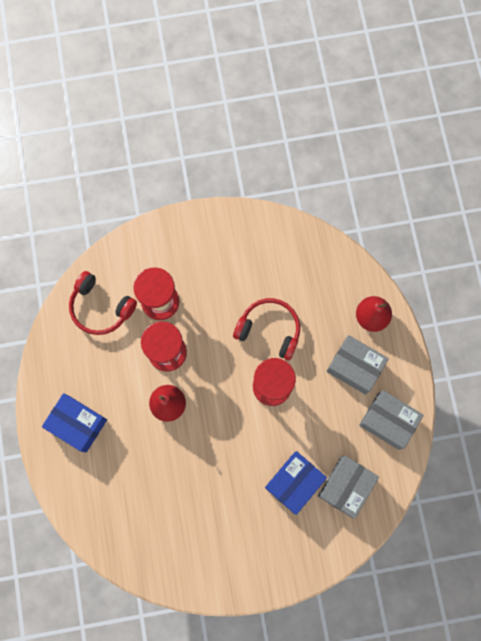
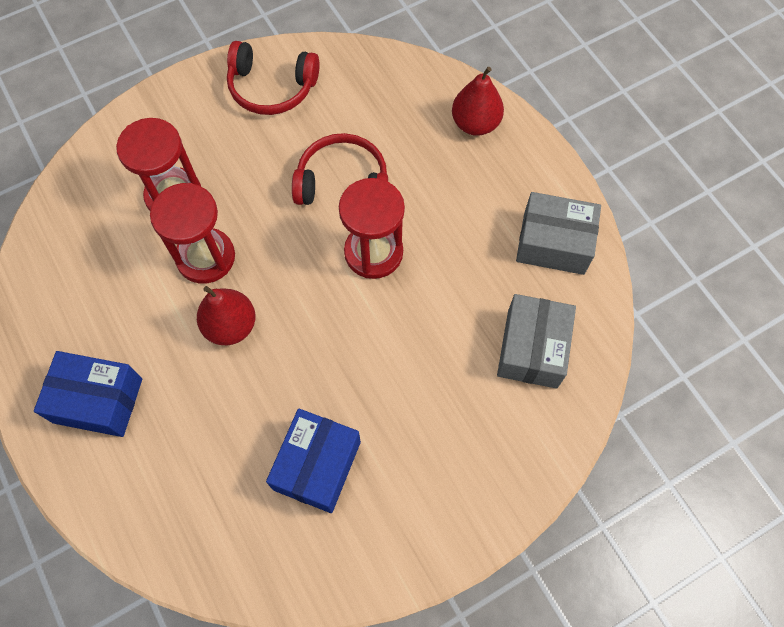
camera: 20 degrees left, 10 degrees down
red headphones [69,271,137,335] -> red headphones moved to [227,41,320,115]
blue box [265,451,327,515] -> blue box moved to [266,409,361,513]
grey box [327,335,389,395] -> none

